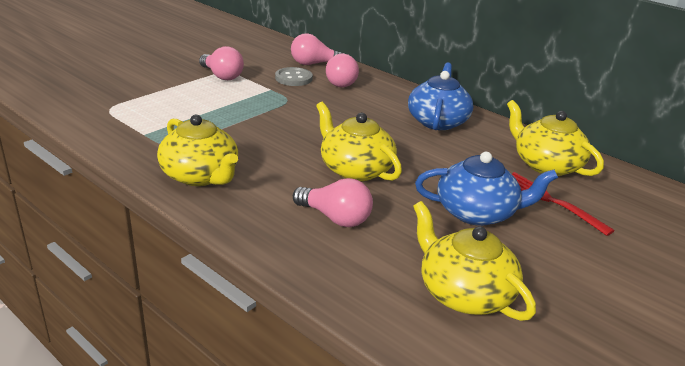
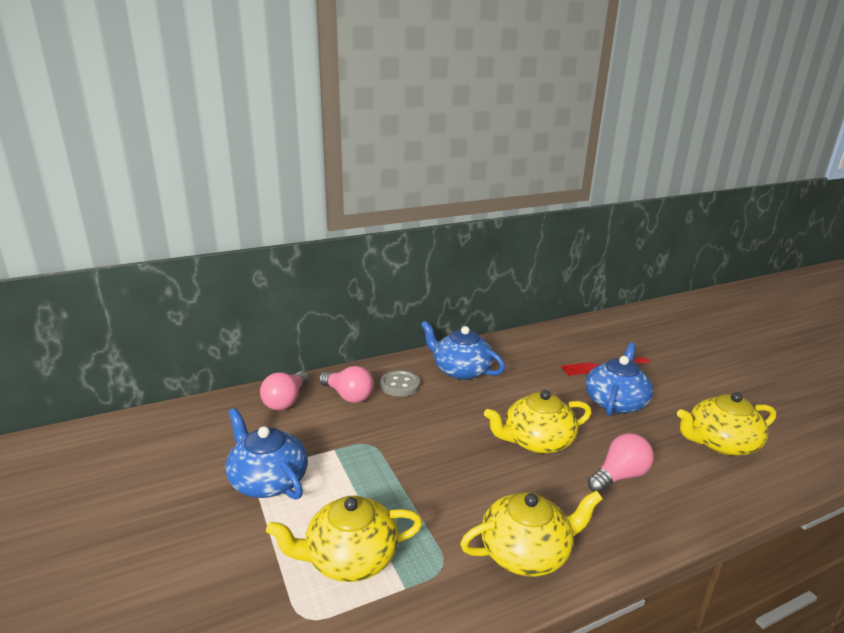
camera: 65 degrees left, 5 degrees down
pink light bulb [199,46,244,80] -> blue teapot [225,408,308,500]
grey button [275,67,313,86] -> grey button moved to [380,370,420,397]
yellow teapot [507,100,604,176] -> yellow teapot moved to [266,496,422,582]

